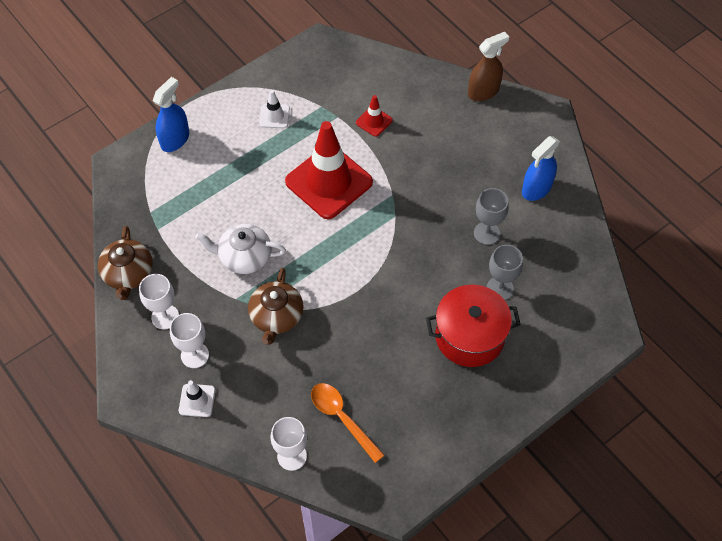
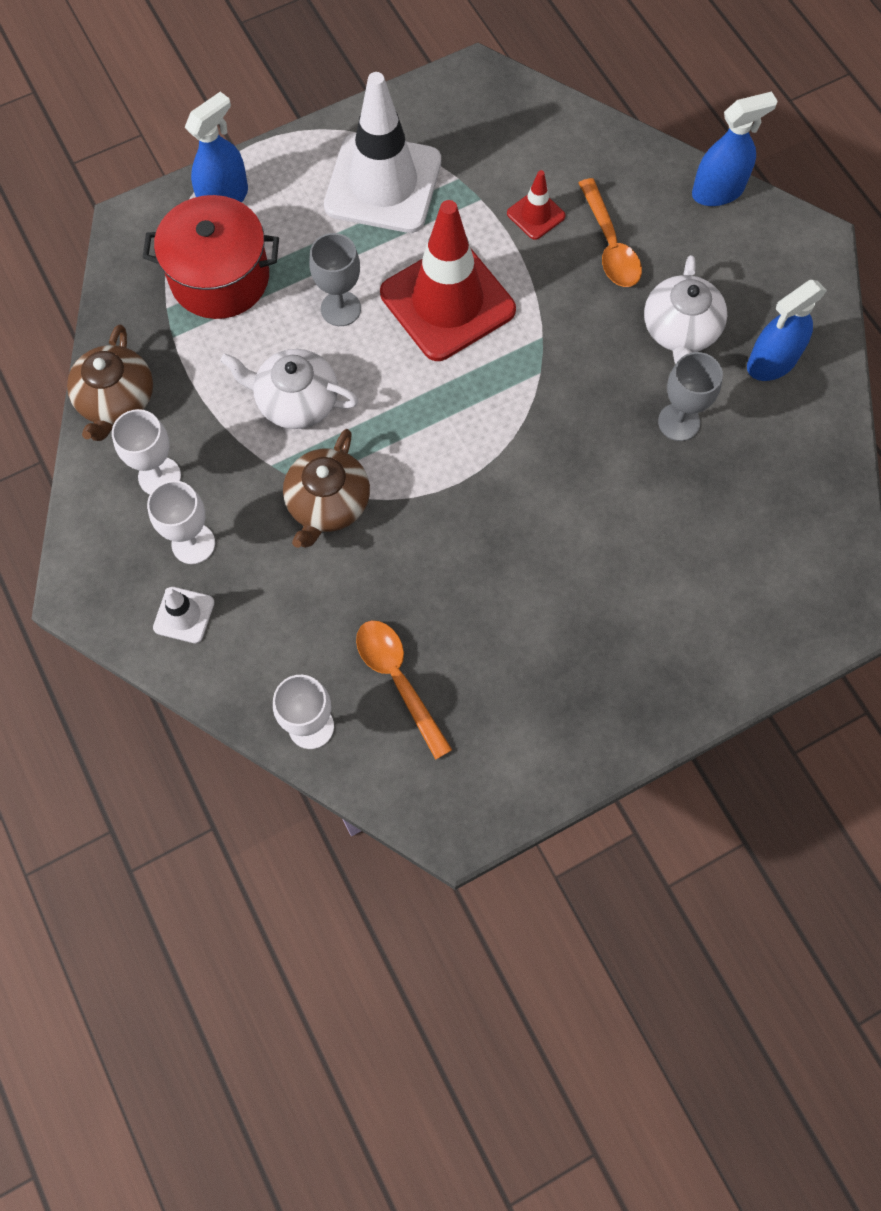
camera: 10 degrees right, 10 degrees up
white traffic cone [259,90,290,128] -> white traffic cone [324,72,441,233], size x2.28
red pot [426,285,521,367] -> red pot moved to [143,195,279,319]
brown spray bottle [468,32,509,101] -> blue spray bottle [692,92,778,206]
grey goblet [487,245,523,300] -> grey goblet moved to [309,233,361,326]
none -> orange spoon [579,178,642,287]
none -> white teapot [644,255,727,364]

